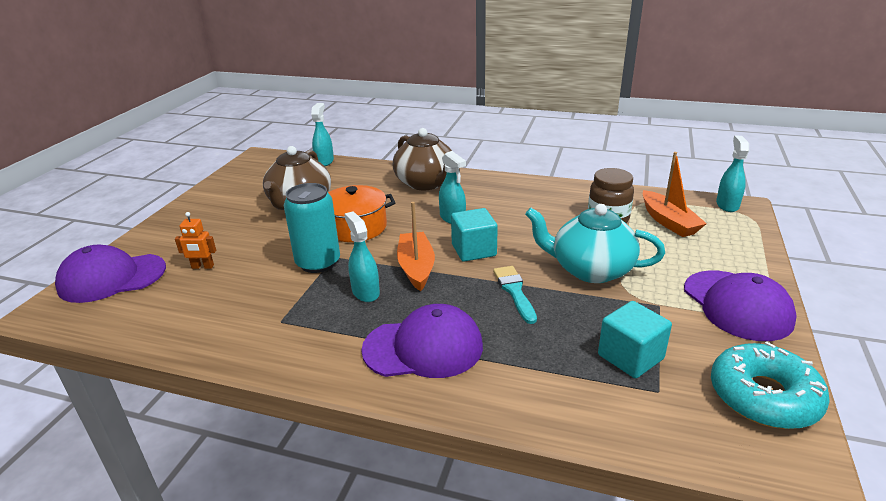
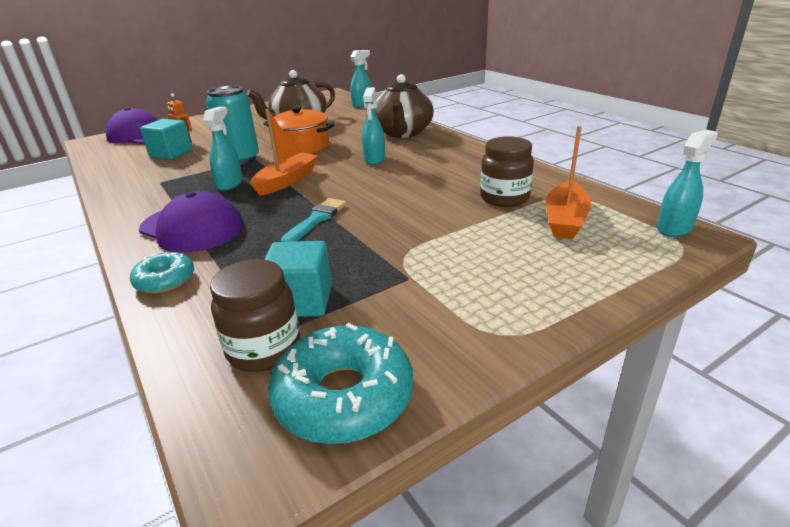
camera: 40 degrees right, 0 degrees up
turquoise cube [451,208,498,262] -> turquoise cube moved to [140,119,192,160]
turquoise teapot [525,204,665,283] -> none
purple cap [684,270,797,341] -> none
none -> turquoise donut [130,252,194,294]
none -> brown jar [210,259,300,372]

